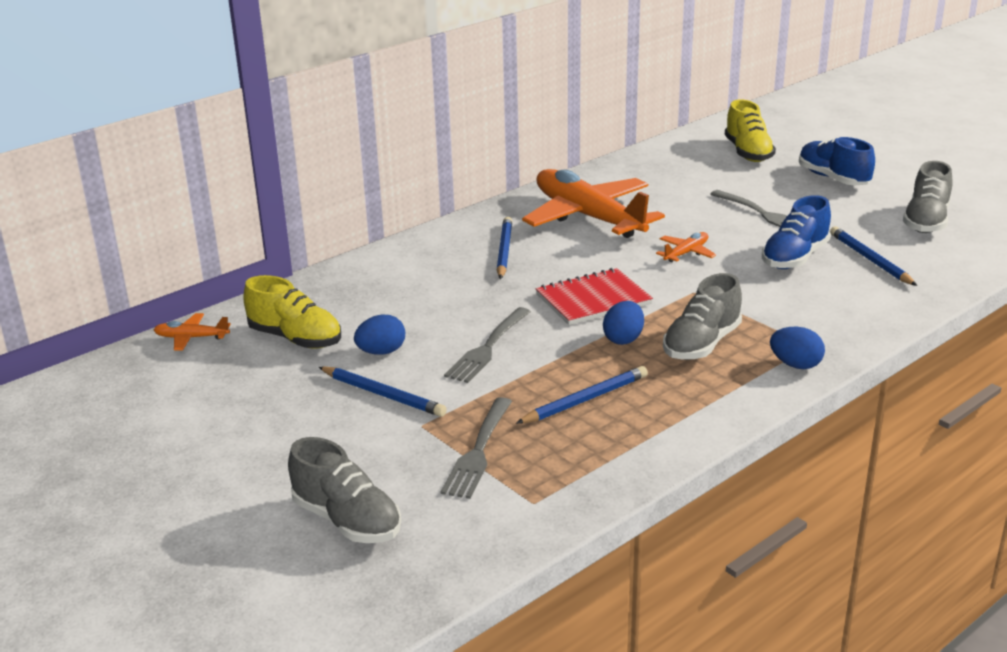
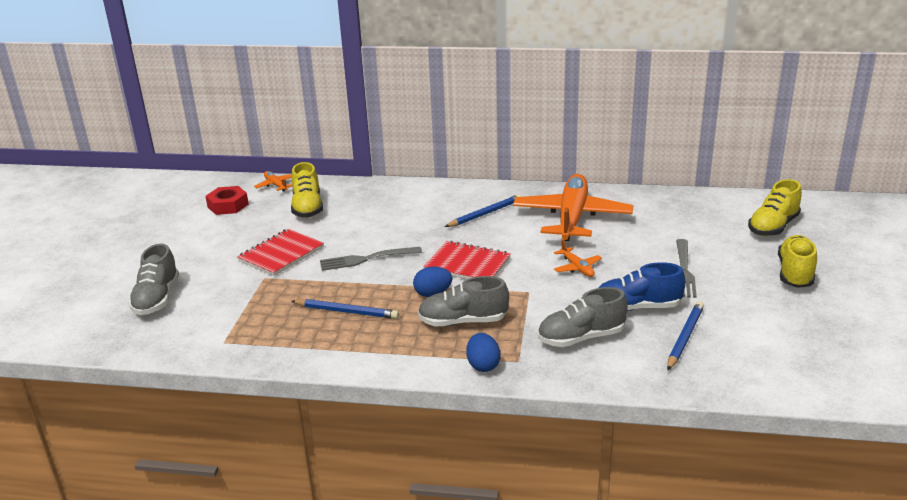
camera: 50 degrees right, 0 degrees up
blue pencil [319,366,447,417] -> red notebook [237,229,324,276]
blue egg [354,315,405,355] -> none
grey fork [441,397,512,499] -> none
orange plane [656,232,716,262] -> orange plane turned 60 degrees clockwise [554,239,602,277]
blue shoe [799,137,875,186] -> yellow shoe [778,235,817,288]
grey shoe [903,161,953,233] -> grey shoe moved to [538,287,628,347]
none -> red nut [205,186,249,215]

